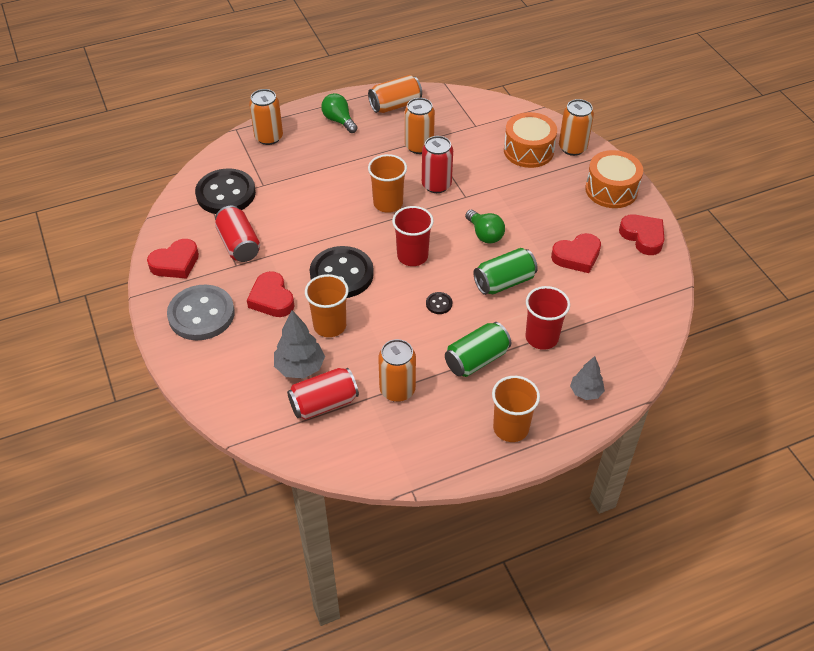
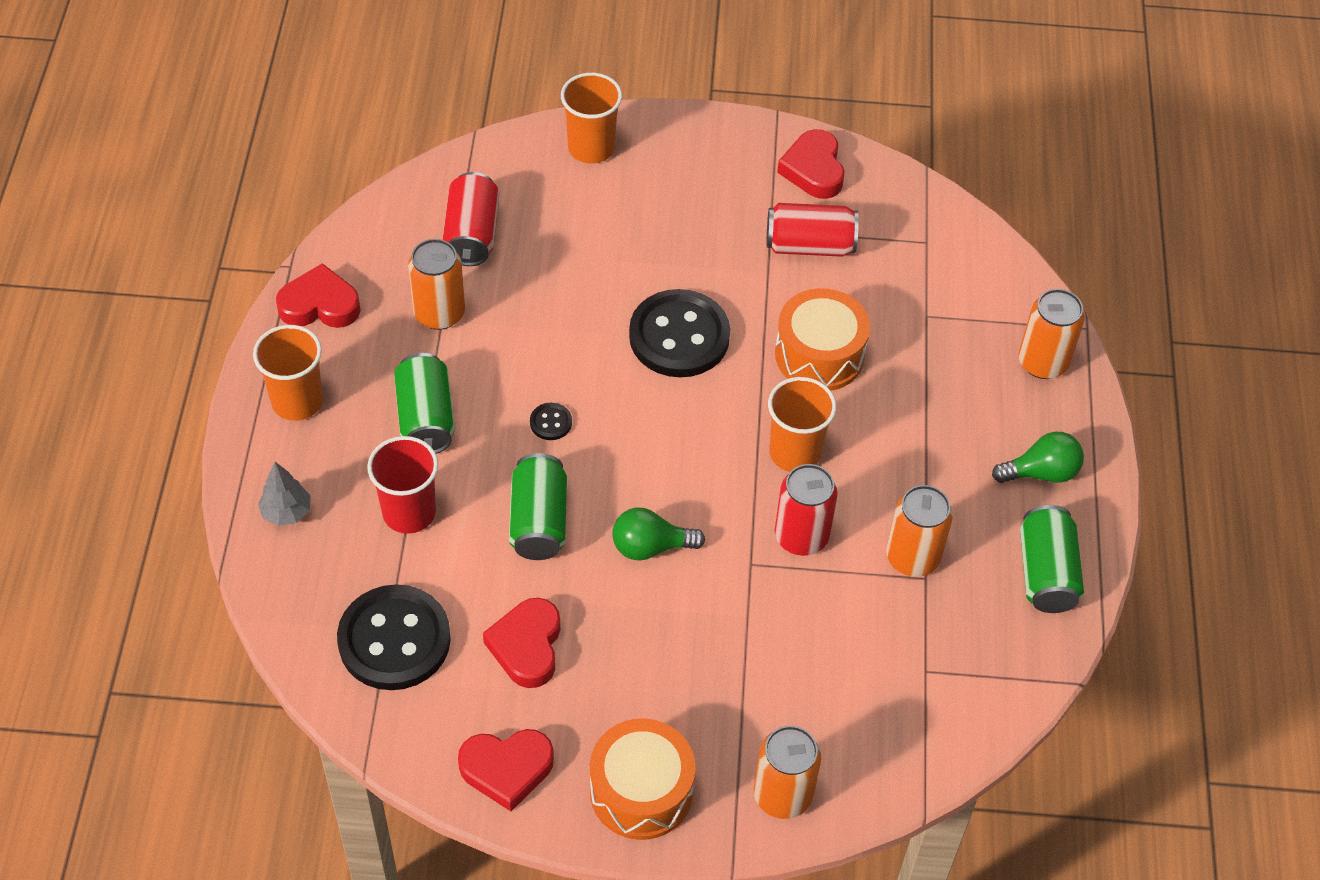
camera: 115 degrees right, 5 degrees up
grey button [167,285,235,340] -> none
black button [195,168,256,214] -> black button moved to [337,584,451,690]
red heart [247,271,294,317] -> red heart moved to [276,263,361,328]
grey tree [274,310,325,379] -> none
orange cup [305,274,349,337] -> orange cup moved to [561,73,622,164]
orange can [368,75,422,113] -> green can [1020,505,1084,613]
red cup [392,206,434,266] -> none
orange drum [504,112,557,168] -> orange drum moved to [775,288,870,391]

